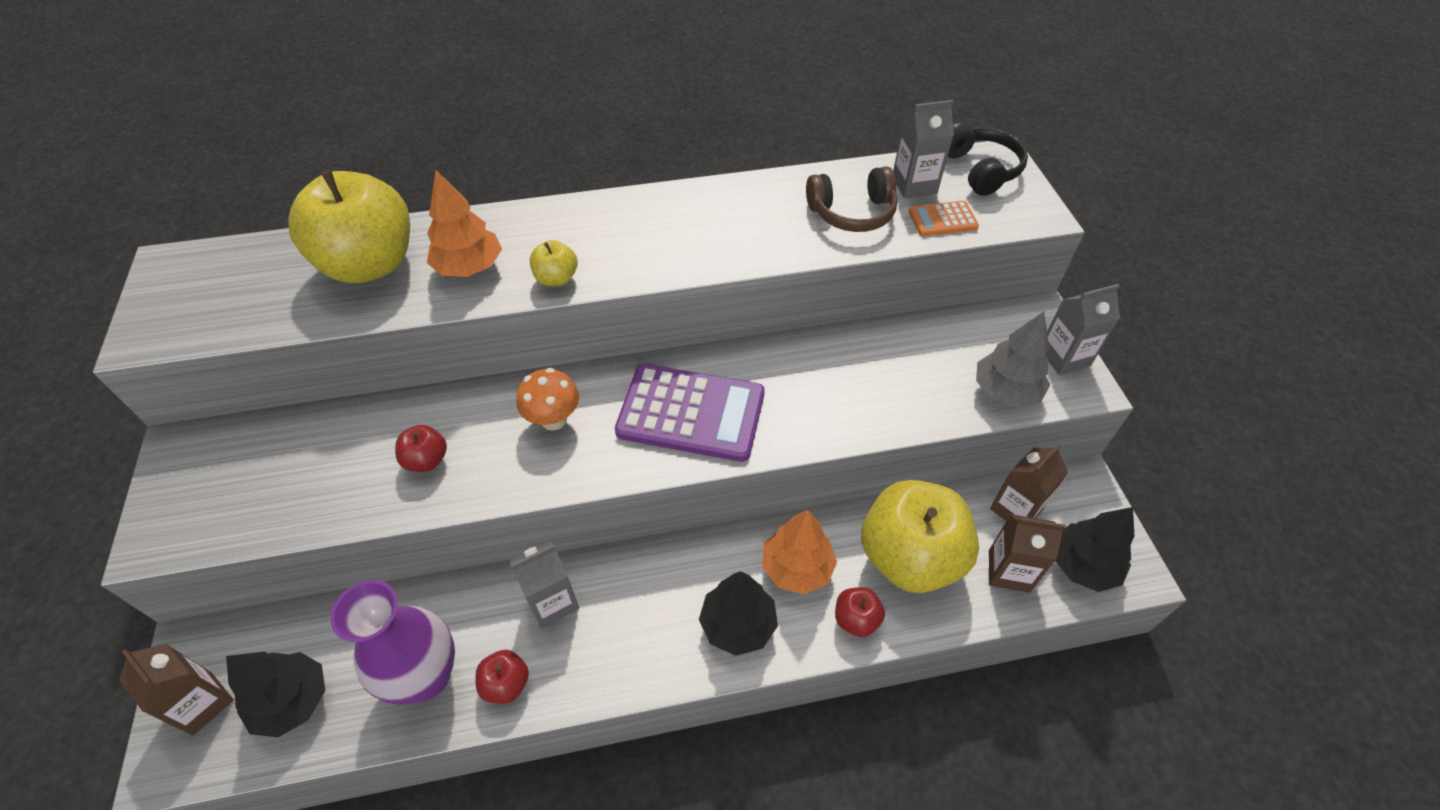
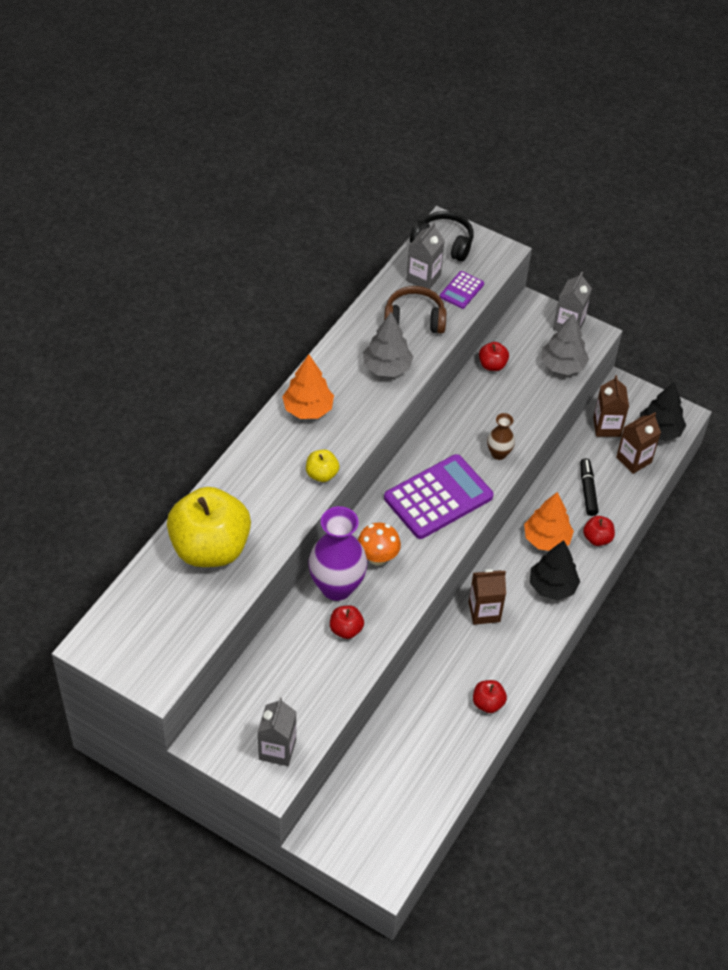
camera: 50 degrees left, 0 degrees up
brown carton [119,644,234,735] -> brown carton moved to [469,569,506,625]
black tree [226,652,325,737] -> none
purple vase [330,580,455,705] -> purple vase moved to [308,506,367,601]
orange tree [427,170,502,277] -> orange tree moved to [282,354,334,419]
grey carton [510,542,579,628] -> grey carton moved to [258,697,296,766]
brown headphones [806,166,897,232] -> brown headphones turned 120 degrees counterclockwise [384,286,446,334]
yellow apple [861,480,979,593] -> black marker [580,458,599,516]
orange calculator [909,201,979,236] -> purple calculator [440,271,484,309]
none -> grey tree [363,312,413,377]
none -> red apple [479,342,509,371]
none -> brown vase [487,413,515,460]

